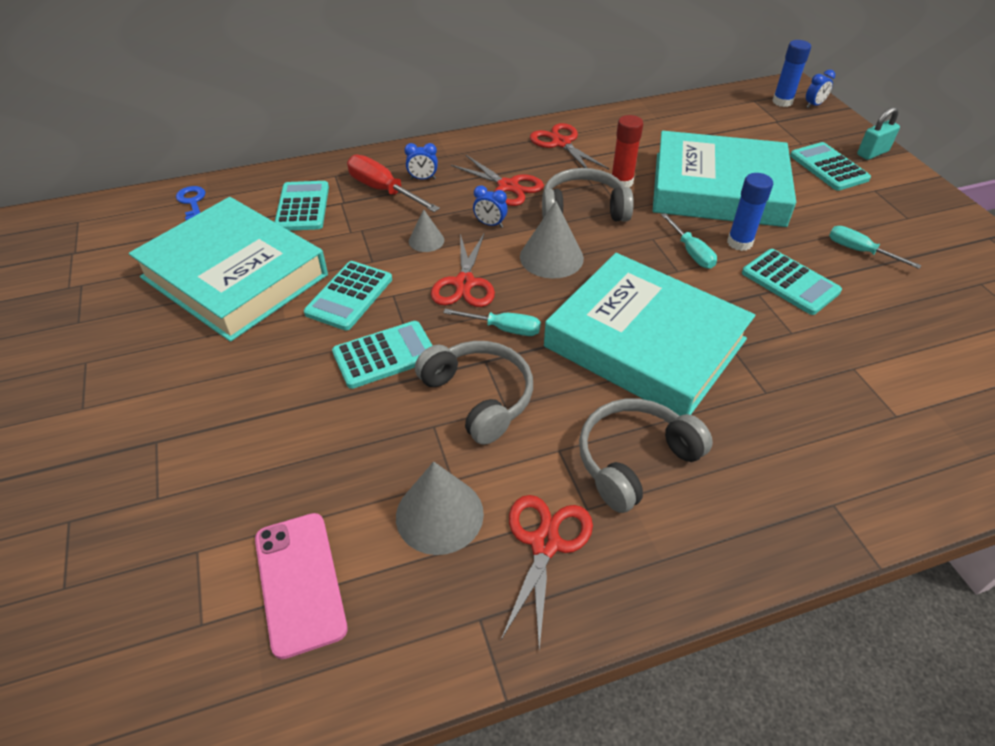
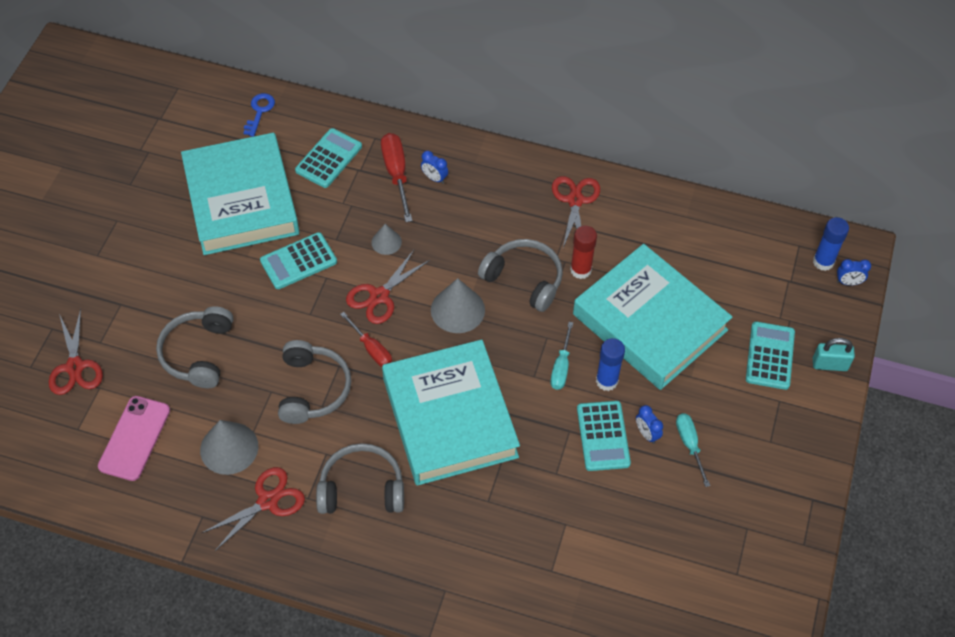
camera: 35 degrees right, 10 degrees up
turquoise calculator [332,321,433,389] -> none
turquoise screwdriver [443,309,541,336] -> red screwdriver [340,312,392,367]
red scissors [451,155,544,206] -> red scissors moved to [49,309,103,395]
blue clock [473,186,507,228] -> blue clock moved to [636,405,663,444]
none -> grey headphones [156,306,234,388]

